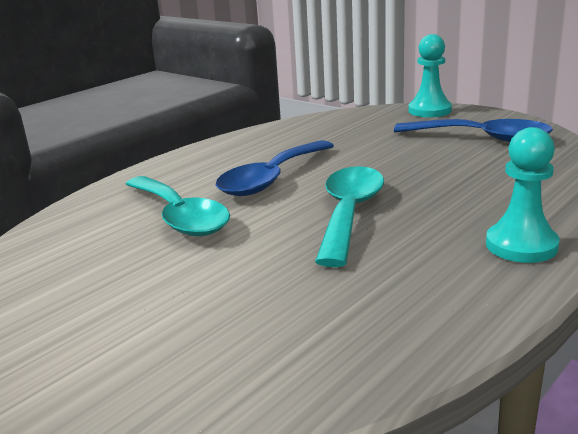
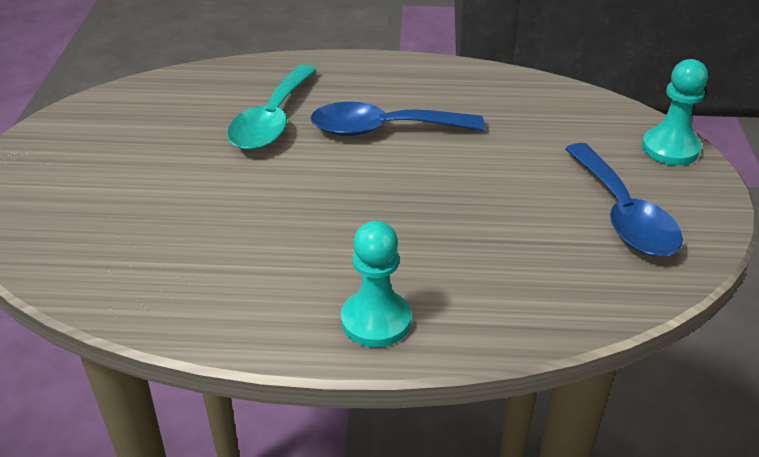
camera: 50 degrees right, 15 degrees up
turquoise spoon [315,166,384,267] -> none

